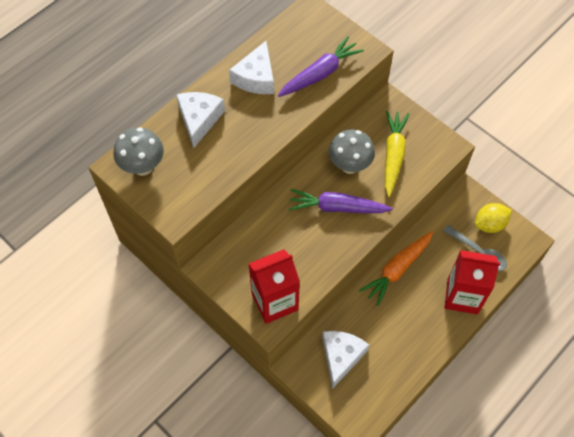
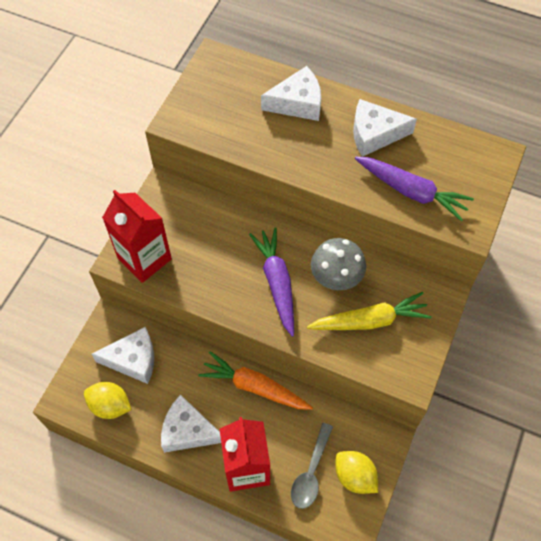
camera: 70 degrees right, 0 degrees up
grey mushroom [114,127,164,176] -> none
none -> yellow lemon [84,382,132,419]
none -> white cheese [161,394,221,453]

